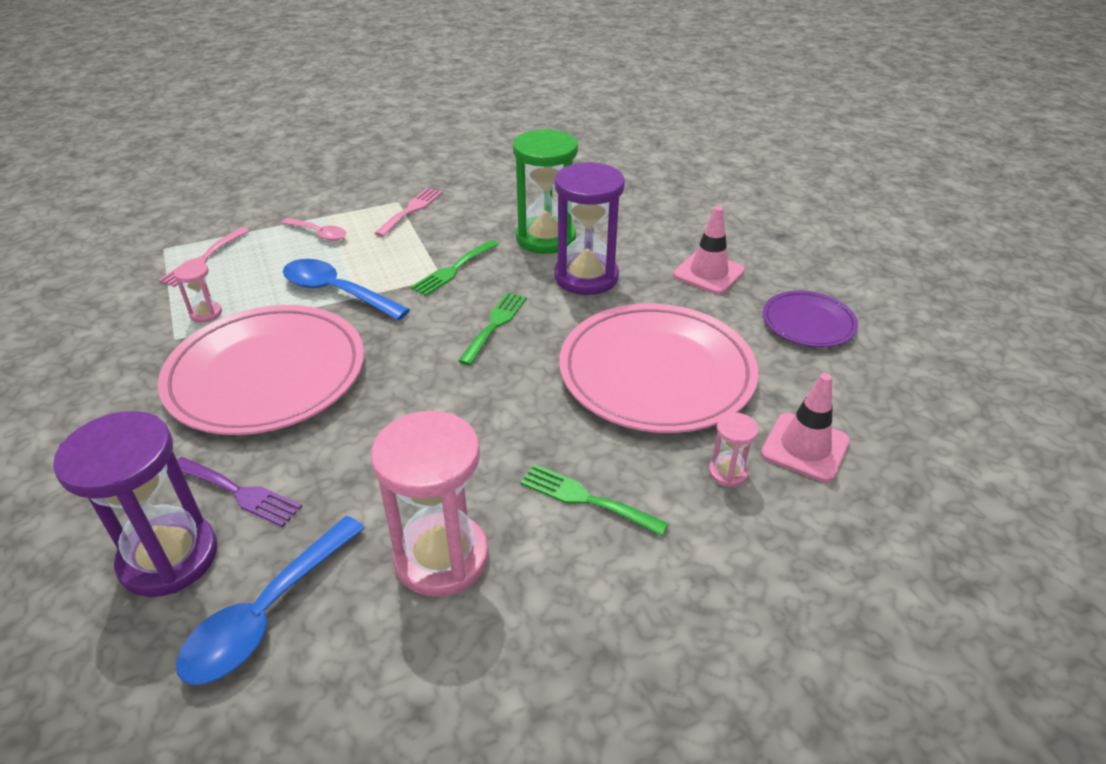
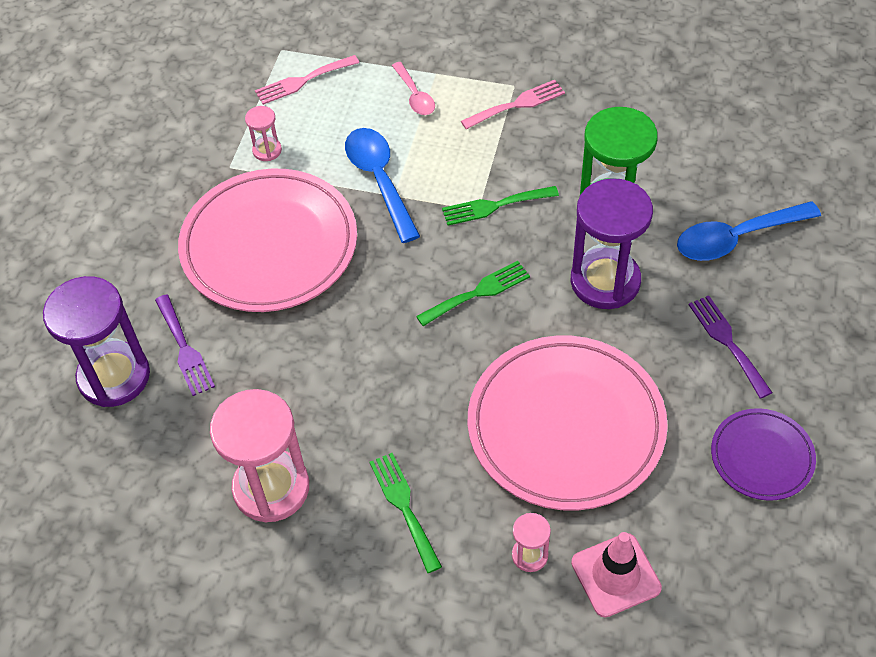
camera: 40 degrees right, 15 degrees up
blue spoon [176,516,365,685] -> blue spoon moved to [677,201,821,261]
pink traffic cone [673,206,745,294] -> purple fork [689,296,772,399]

